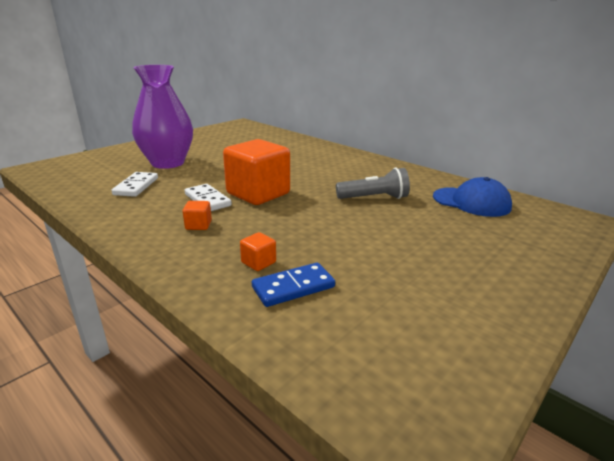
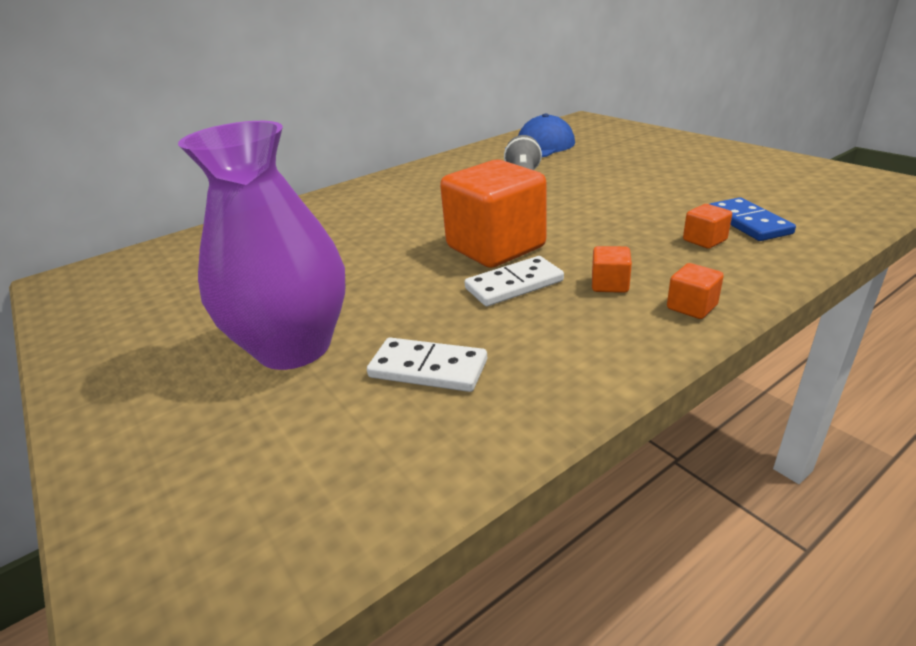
camera: 75 degrees left, 5 degrees up
none -> orange cube [667,263,724,319]

